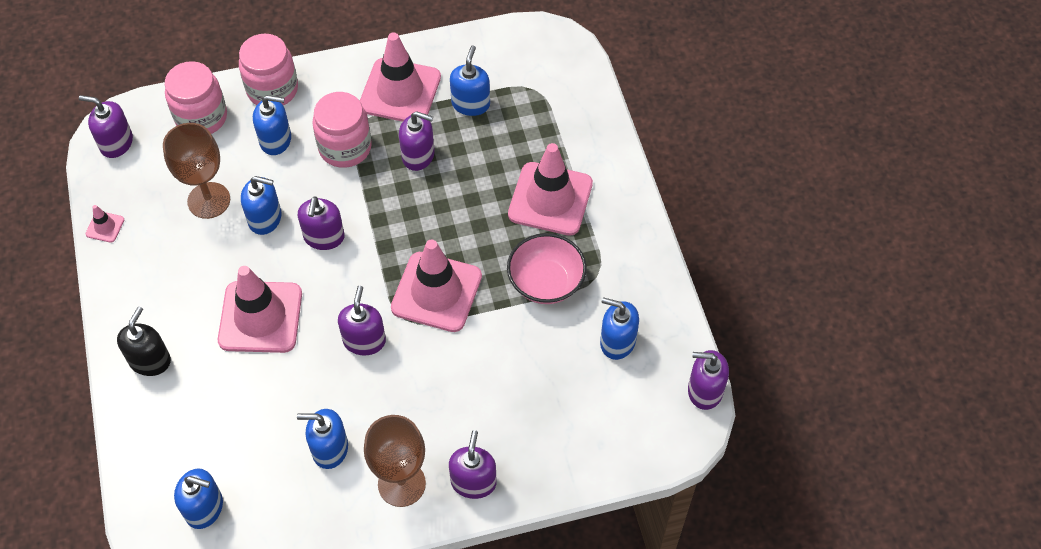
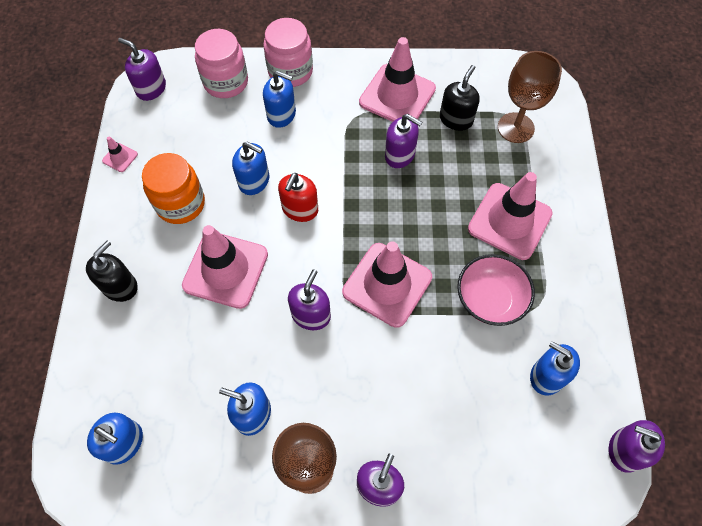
camera: 15 degrees right, 5 degrees up
brown goblet [163,123,230,219] -> brown goblet moved to [498,51,562,143]
purple soap dispenser [298,196,345,250] -> red soap dispenser [278,173,318,222]
pink jar [312,92,372,168] -> none
blue soap dispenser [450,46,490,116] -> black soap dispenser [440,65,480,131]
none -> orange jar [142,153,205,224]

